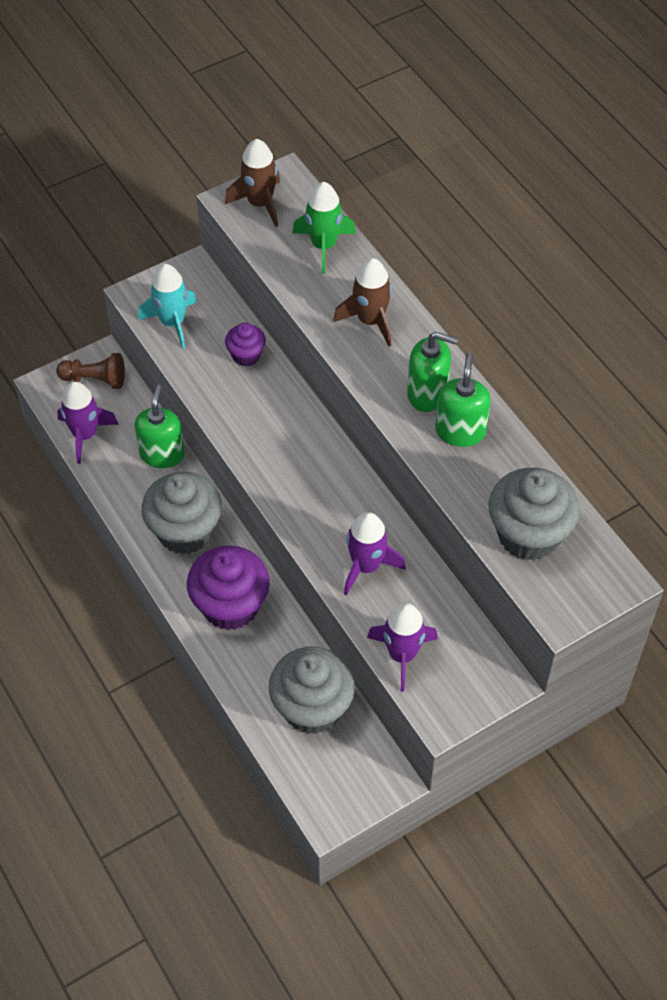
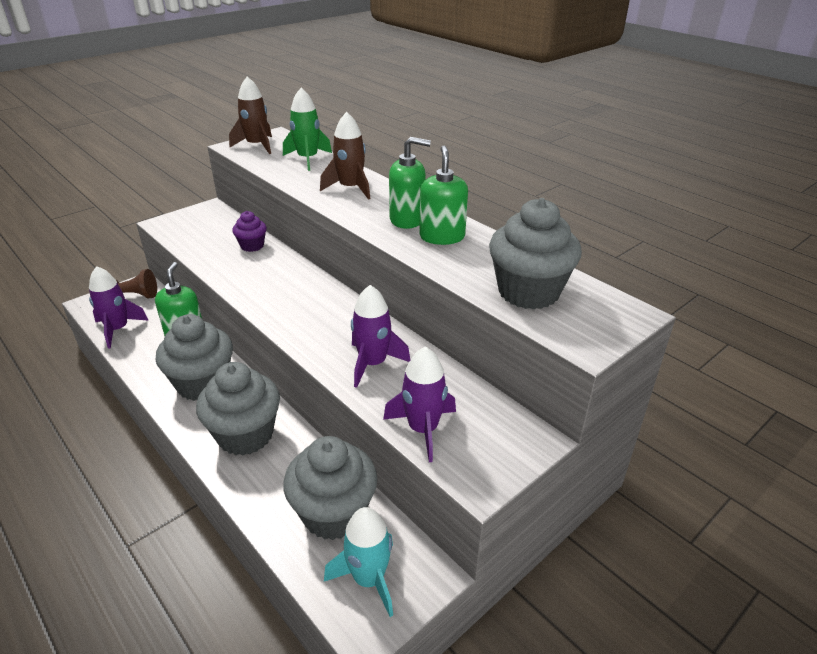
camera: 10 degrees left, 20 degrees down
turquoise rocket [138,264,197,349] -> turquoise rocket moved to [324,507,393,617]
purple cupcake [187,545,270,630] -> grey cupcake [196,362,280,456]

